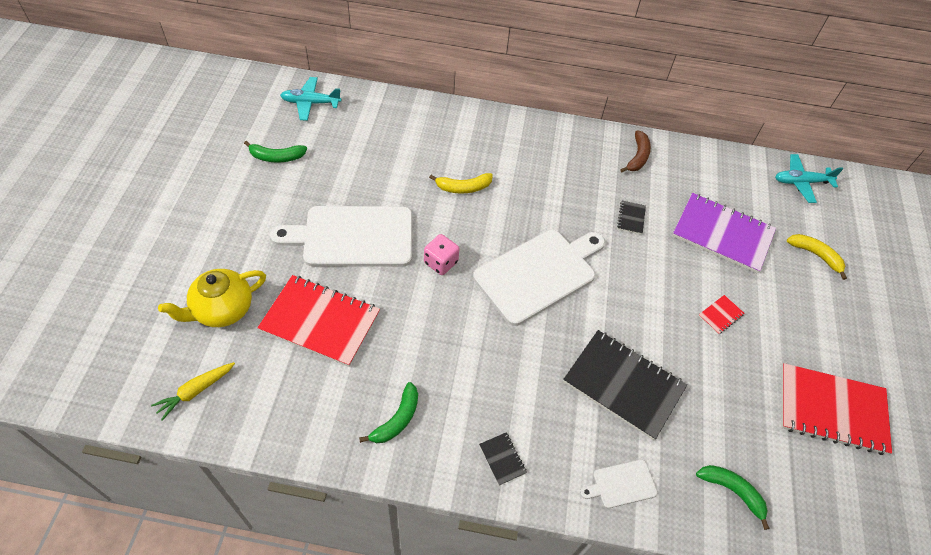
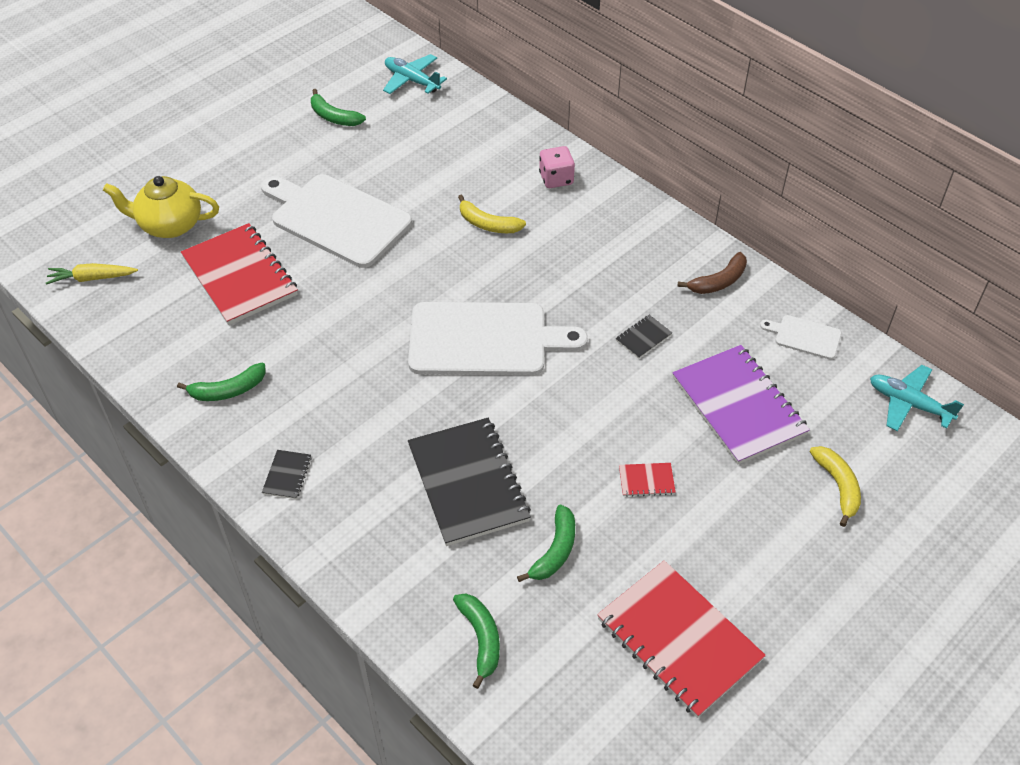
camera: 40 degrees right, 5 degrees down
pink dice [424,234,459,275] -> pink dice moved to [539,146,575,188]
white cutting board [580,459,658,508] -> white cutting board moved to [760,315,842,359]
none -> green banana [517,505,575,582]

